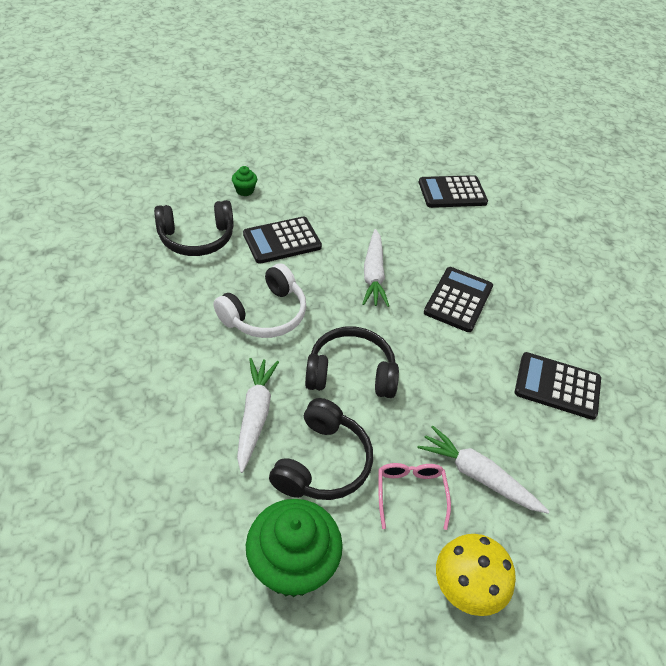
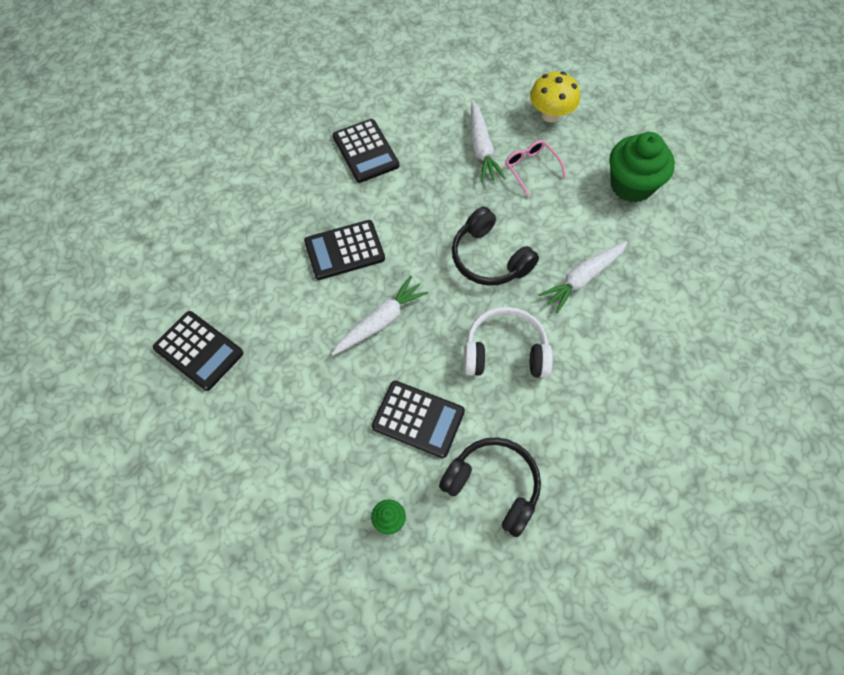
camera: 130 degrees left, 15 degrees up
black headphones [269,398,373,500] -> none
pink glasses [379,463,451,530] -> pink glasses turned 105 degrees clockwise [505,140,566,197]

